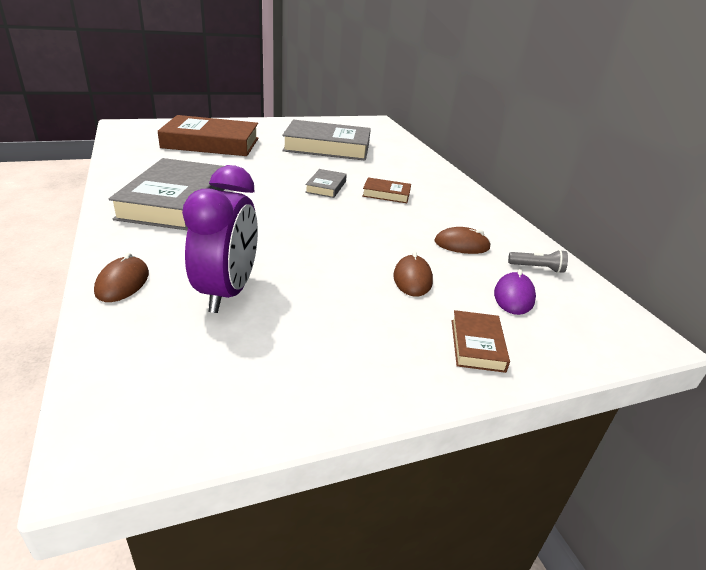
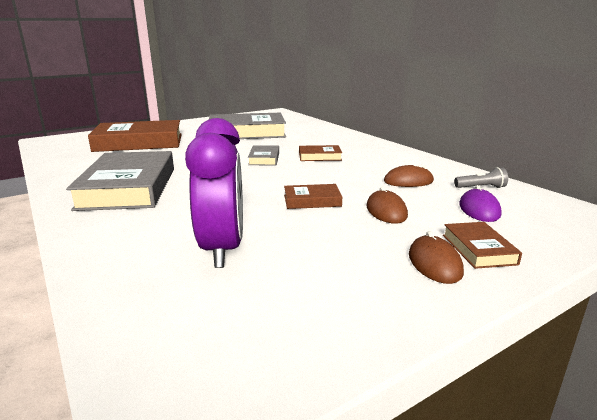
camera: 10 degrees left, 10 degrees down
brown mouse [94,253,149,302] -> brown mouse moved to [409,231,464,284]
none -> brown book [284,184,342,209]

